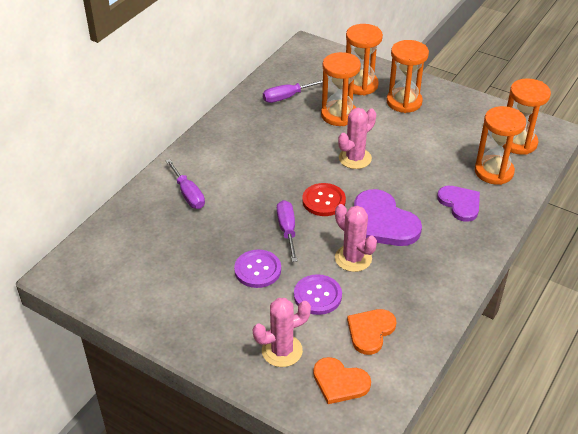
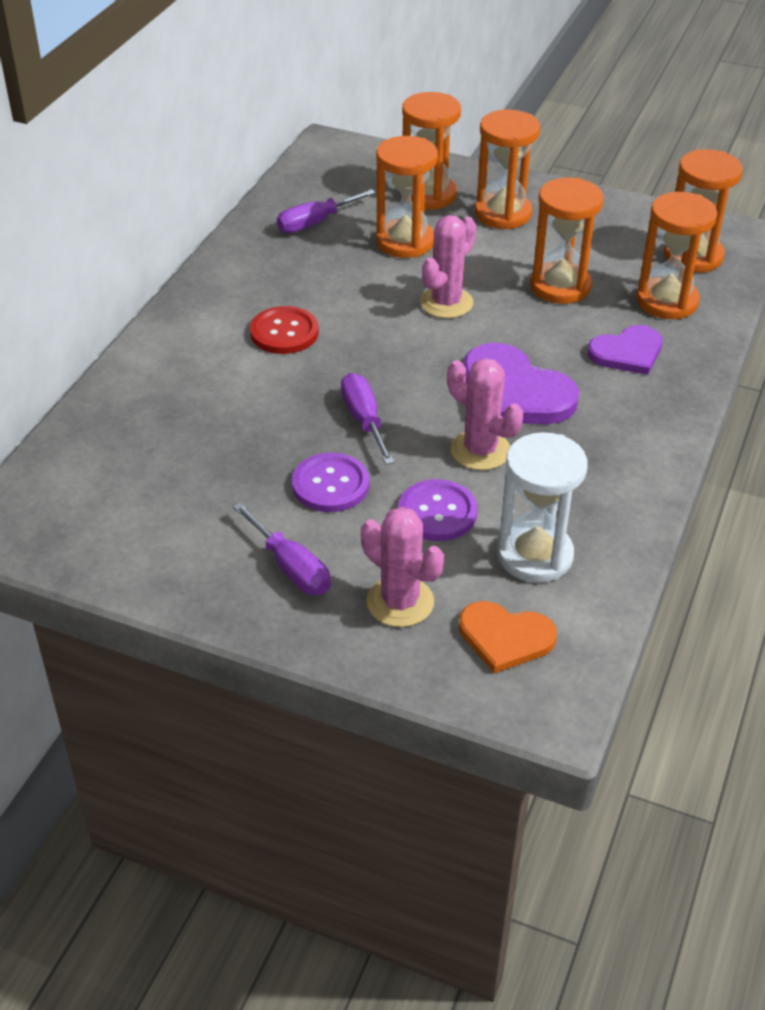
camera: 10 degrees left, 0 degrees up
purple screwdriver [166,159,205,209] -> purple screwdriver moved to [233,502,331,595]
pink cactus [253,298,311,367] -> pink cactus turned 75 degrees clockwise [361,507,444,627]
red button [302,183,346,216] -> red button moved to [250,306,319,354]
orange heart [347,309,396,355] -> white hourglass [497,432,588,583]
purple heart [437,186,480,222] -> purple heart turned 105 degrees clockwise [588,325,662,375]
none -> orange hourglass [530,178,604,304]

